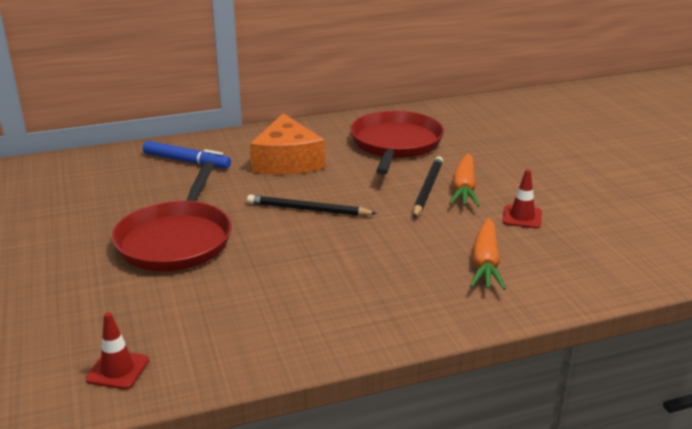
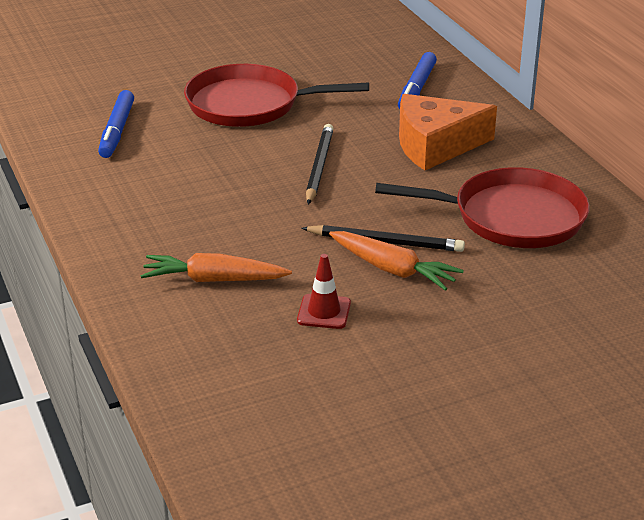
camera: 85 degrees right, 5 degrees up
red traffic cone [86,312,149,390] -> none
orange carrot [449,153,480,207] -> orange carrot turned 150 degrees counterclockwise [329,231,464,291]
none -> blue marker [98,90,134,158]

